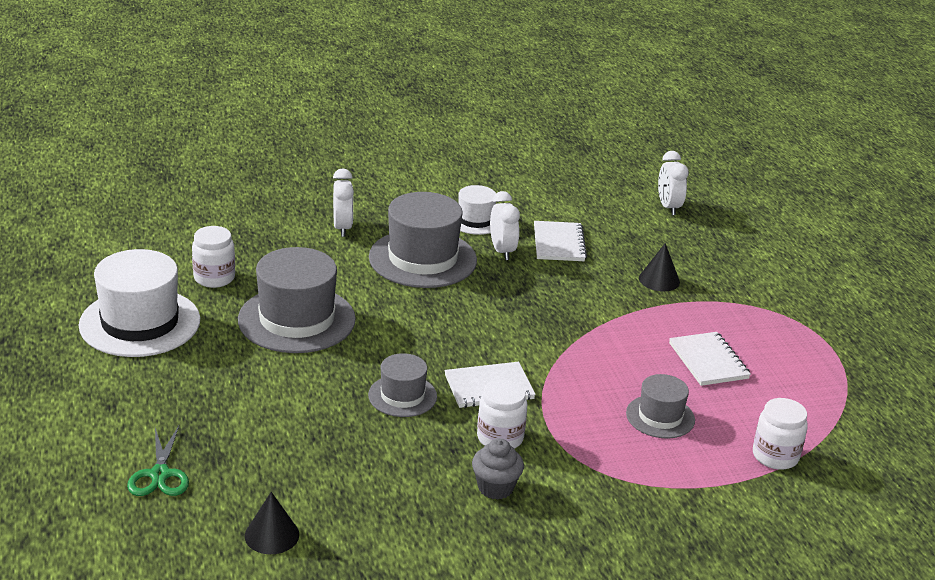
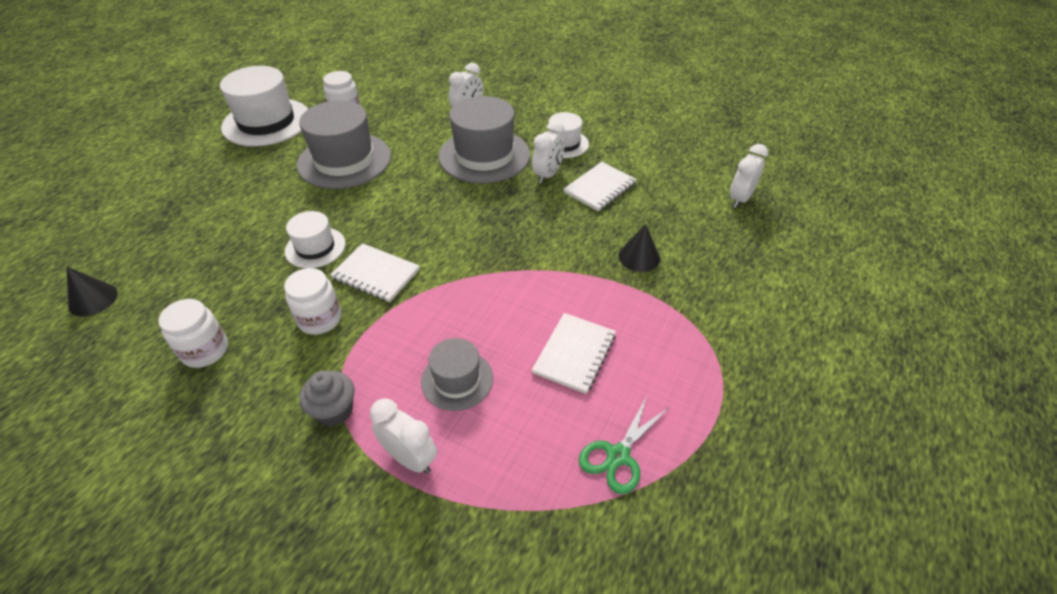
camera: 45 degrees right, 15 degrees up
green scissors [127,426,189,496] -> green scissors moved to [579,397,668,495]
grey hat [368,353,437,417] -> white hat [285,211,346,268]
grey cupcake [472,438,524,500] -> grey cupcake moved to [299,371,355,427]
white jar [753,398,808,470] -> white jar moved to [158,299,228,368]
none -> white clock [370,398,437,474]

